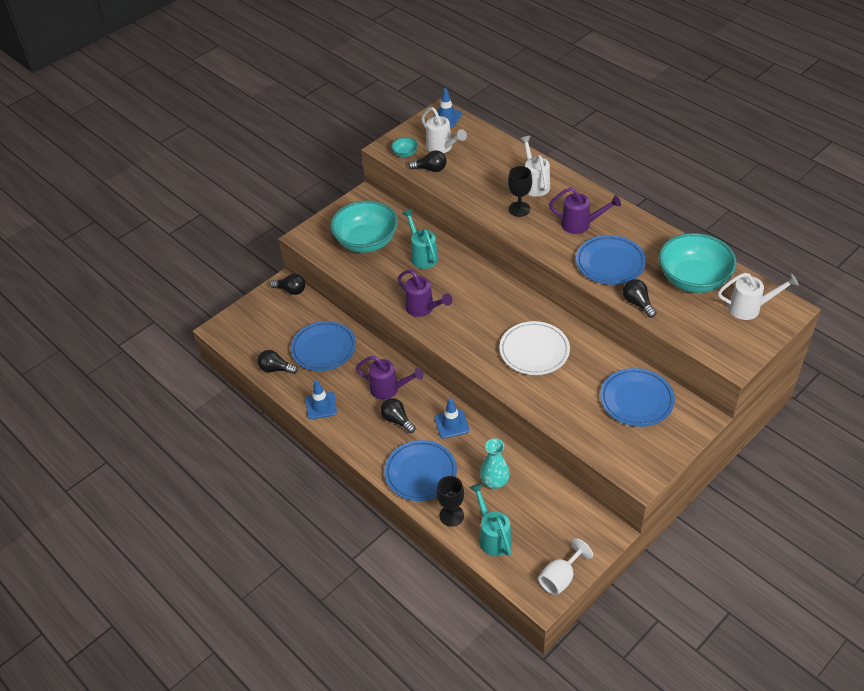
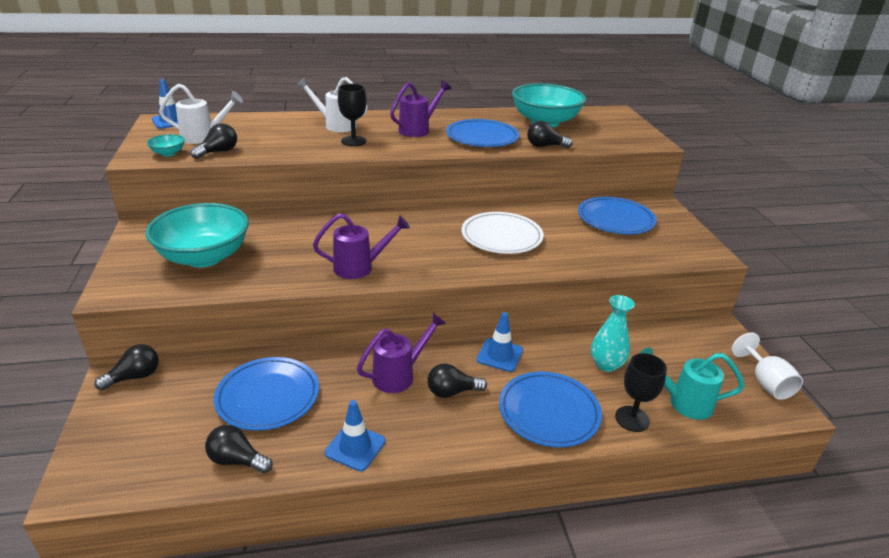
camera: 60 degrees left, 15 degrees down
black light bulb [258,350,298,374] -> black light bulb turned 60 degrees clockwise [205,425,273,473]
turquoise watering can [402,209,438,269] -> none
white watering can [718,273,798,320] -> none

